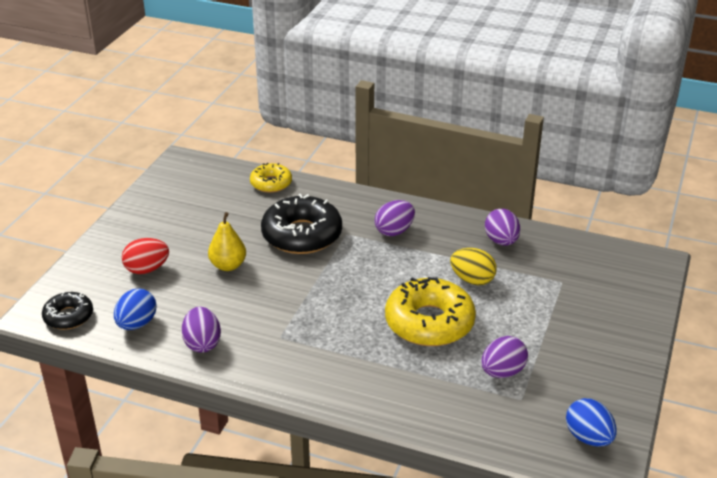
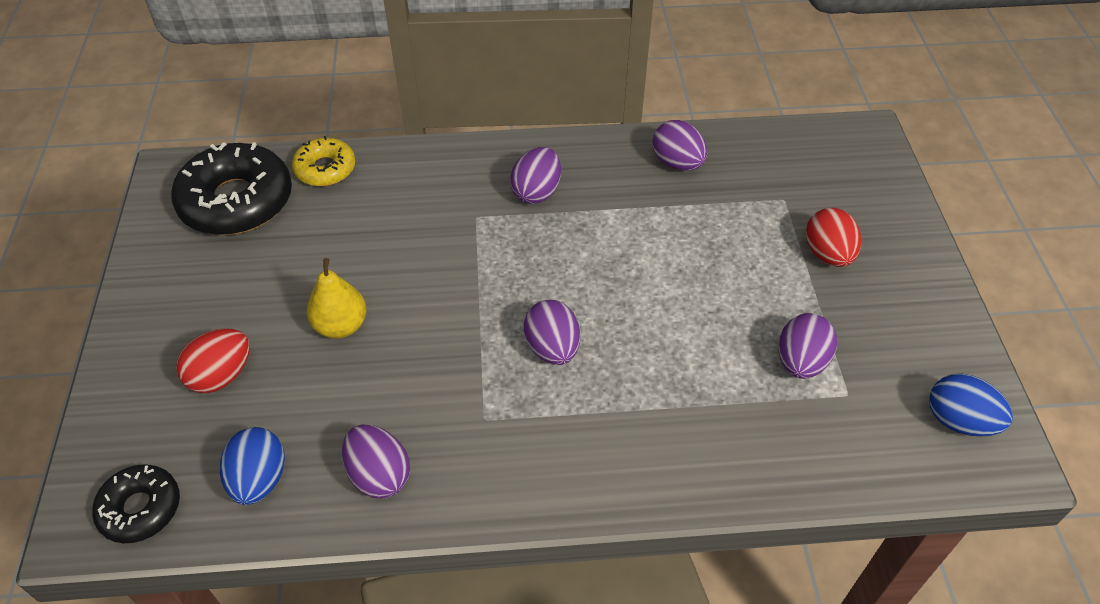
camera: 25 degrees left, 15 degrees up
black donut [261,194,342,254] -> black donut moved to [171,142,292,235]
yellow donut [385,277,476,346] -> none
yellow egg [450,248,497,285] -> none
none -> purple egg [524,300,580,365]
none -> red egg [806,208,861,267]

